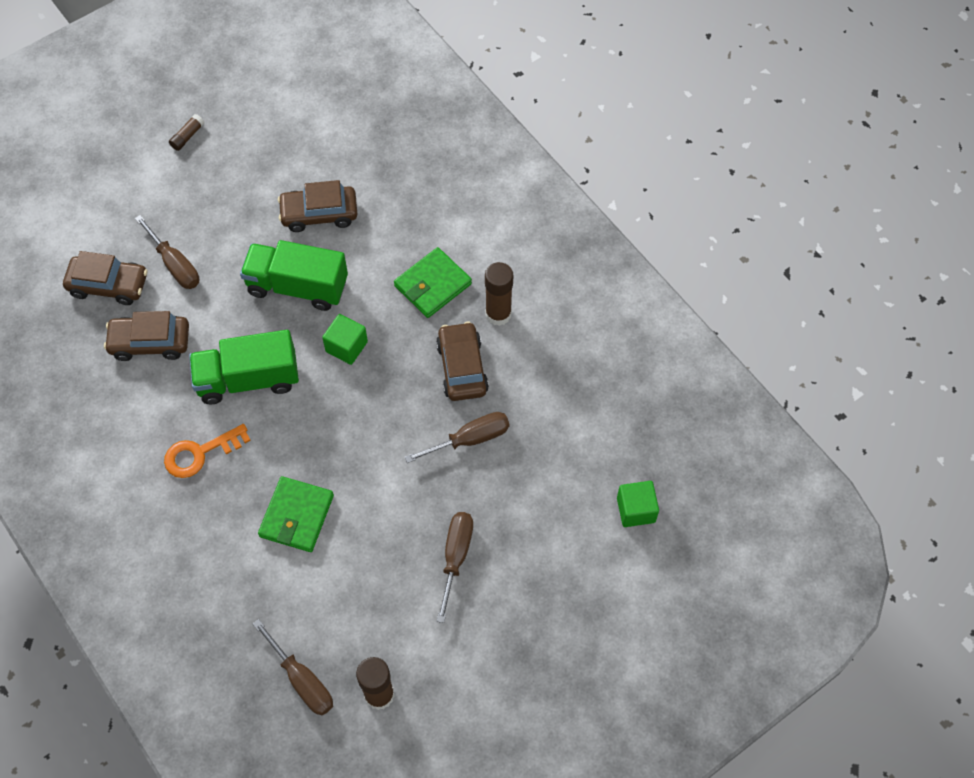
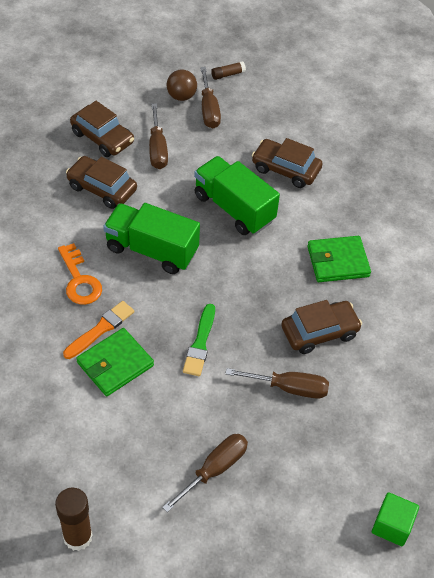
camera: 30 degrees right, 10 degrees down
orange key [164,424,251,478] -> orange key turned 120 degrees counterclockwise [58,243,102,305]
brown screwdriver [253,619,333,715] -> brown screwdriver moved to [200,67,221,128]
green cube [322,314,368,365] -> none
brown car [436,322,489,401] -> brown car turned 45 degrees clockwise [281,300,362,354]
brown glue stick [485,262,513,326] -> none
none -> orange brush [63,301,134,359]
none -> brown ball [167,69,197,101]
none -> green brush [183,304,215,376]

